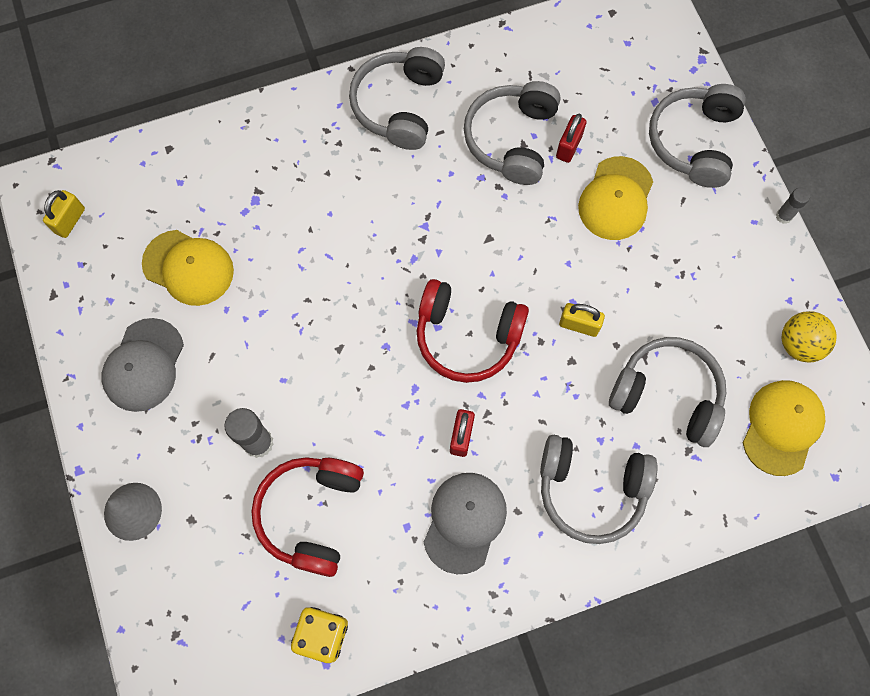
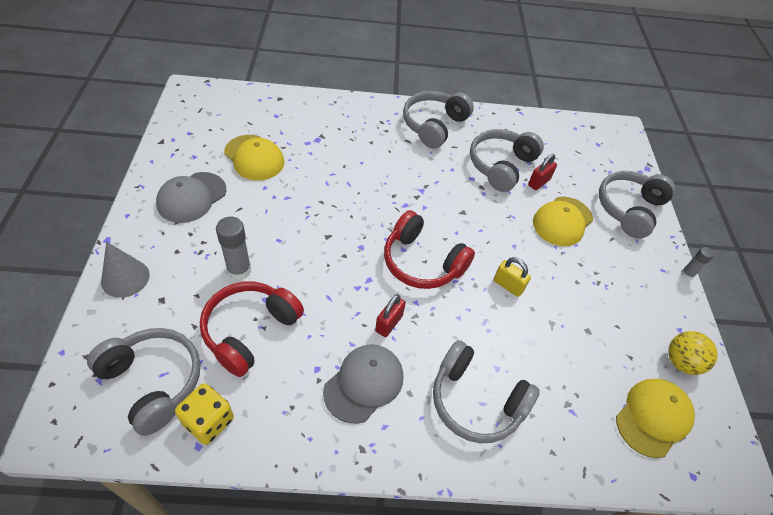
camera: 15 degrees right, 20 degrees down
yellow padlock [43,190,85,238] -> none
grey headphones [609,337,726,447] -> grey headphones moved to [87,328,201,436]

